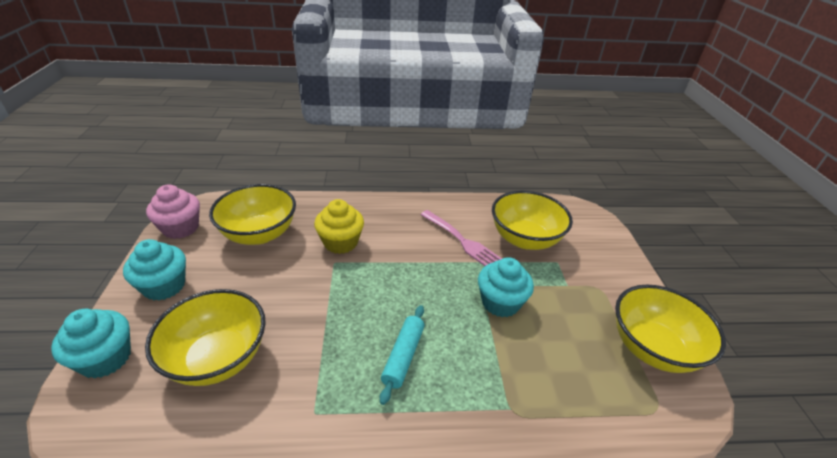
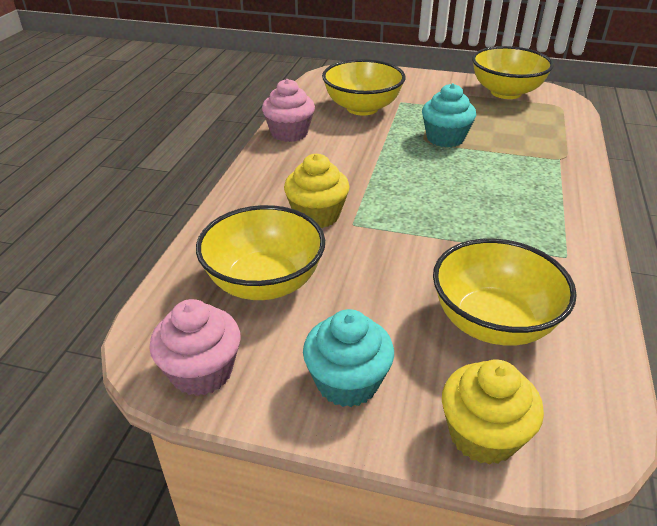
camera: 70 degrees left, 0 degrees up
turquoise cupcake [51,309,131,379] -> yellow cupcake [442,359,544,465]
turquoise rolling pin [380,305,425,405] -> none
pink fork [420,210,502,266] -> none
none -> pink cupcake [262,79,315,142]

